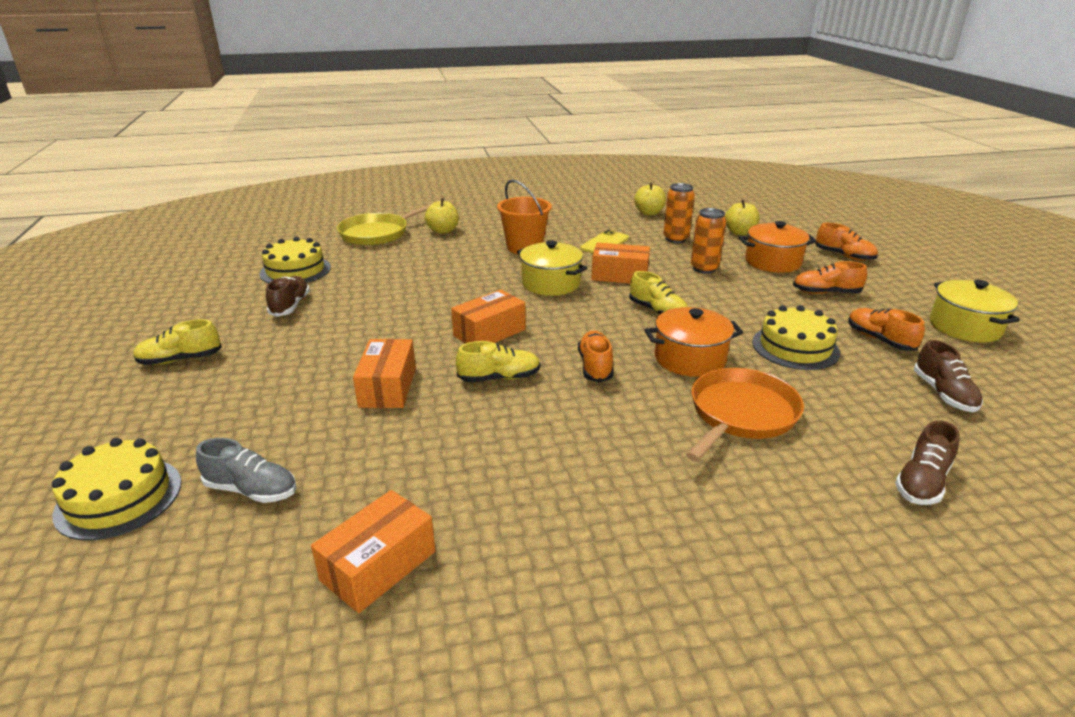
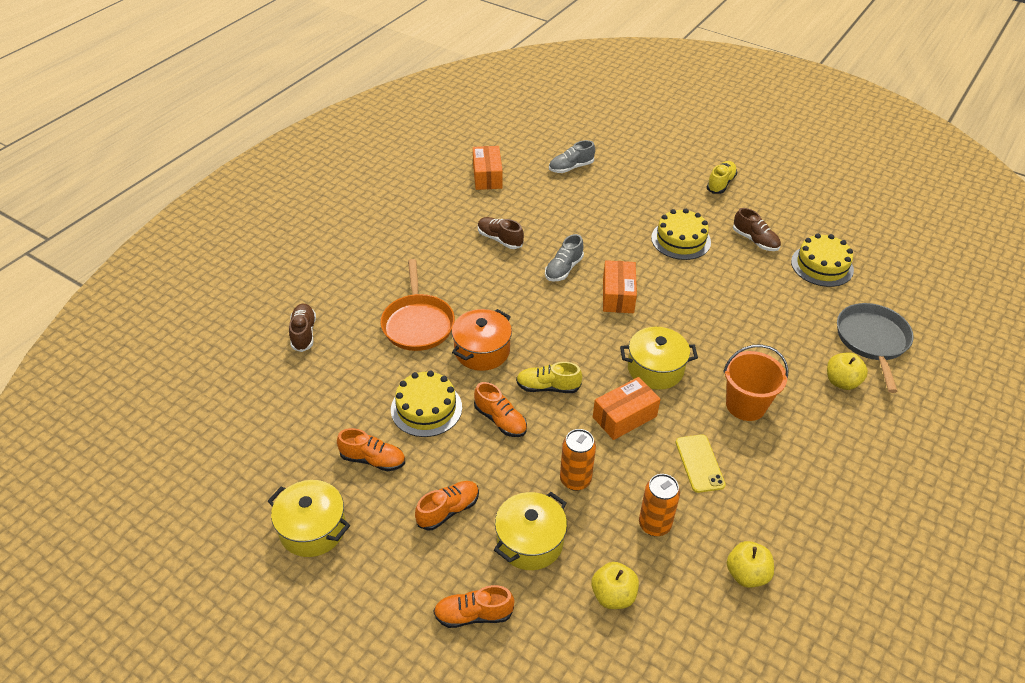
camera: 135 degrees right, 15 degrees up
yellow cake [52,438,181,541] -> yellow cake moved to [651,209,711,260]
yellow pan [337,204,431,246] -> grey pan [837,303,914,393]
orange box [353,339,416,408] -> none
yellow shoe [456,341,540,383] -> grey shoe [545,234,584,282]
orange shoe [578,331,613,383] -> orange shoe moved to [474,382,527,437]
orange pot [739,221,816,273] -> yellow pot [494,492,567,570]
brown shoe [914,340,983,412] -> brown shoe moved to [478,217,524,249]

